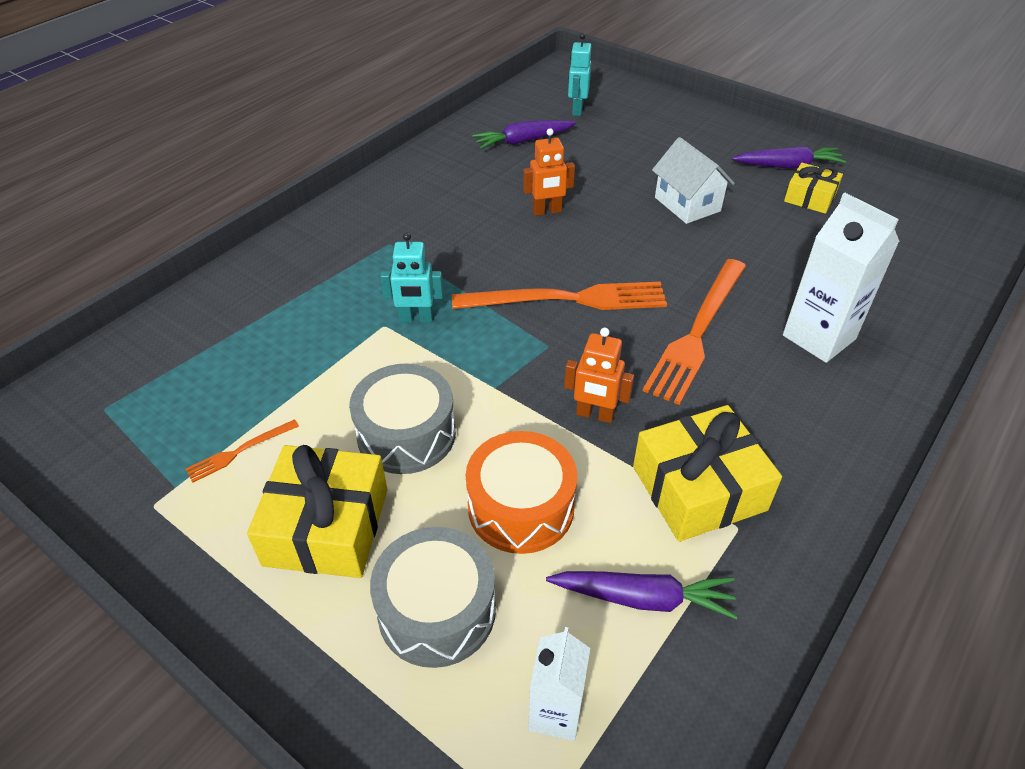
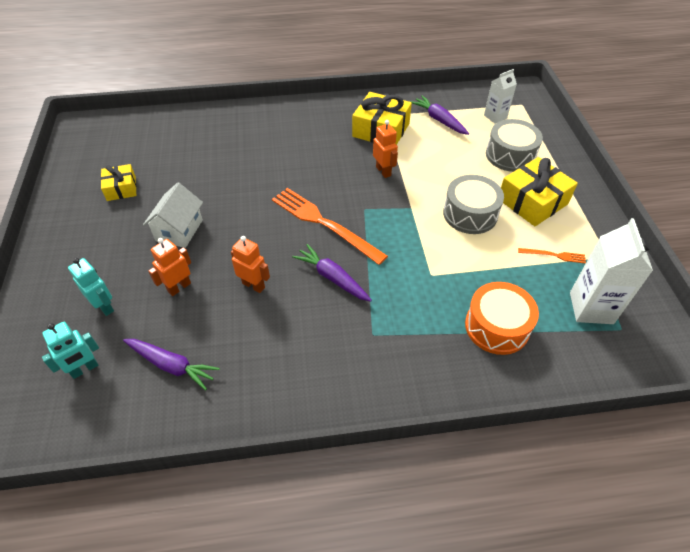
camera: 135 degrees left, 5 degrees up
turquoise robot [380,232,443,323] -> turquoise robot moved to [68,258,114,316]
orange drum [466,431,577,554] -> orange drum moved to [465,282,539,355]
orange fork [643,259,746,405] -> none
purple carrot [732,146,846,168] -> purple carrot moved to [292,244,372,302]
white carton [783,193,900,363] -> white carton moved to [570,218,653,324]
none -> orange robot [148,238,191,296]

